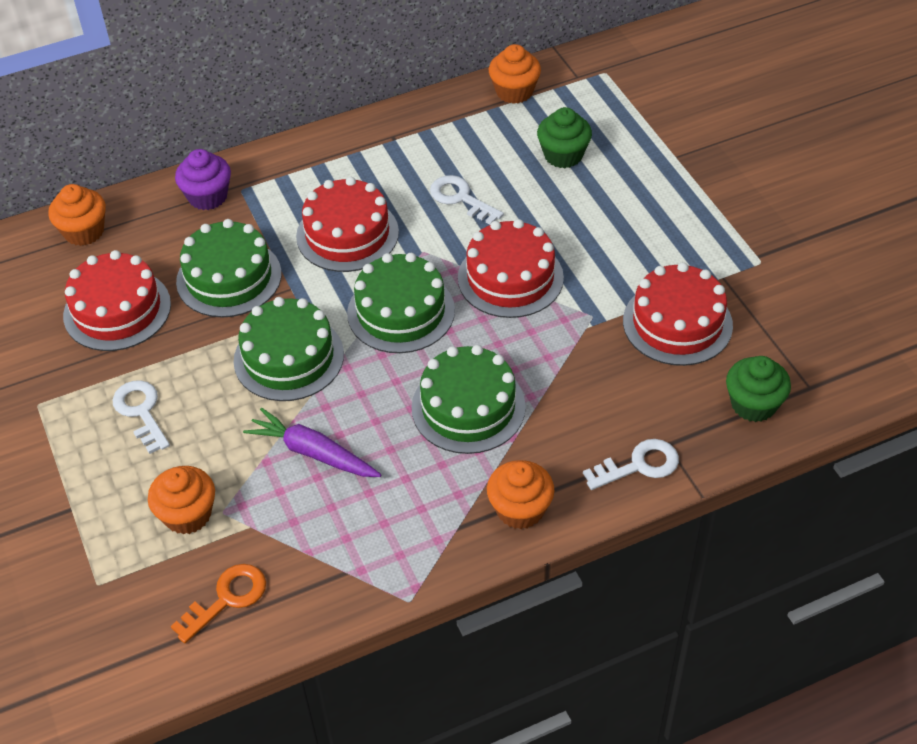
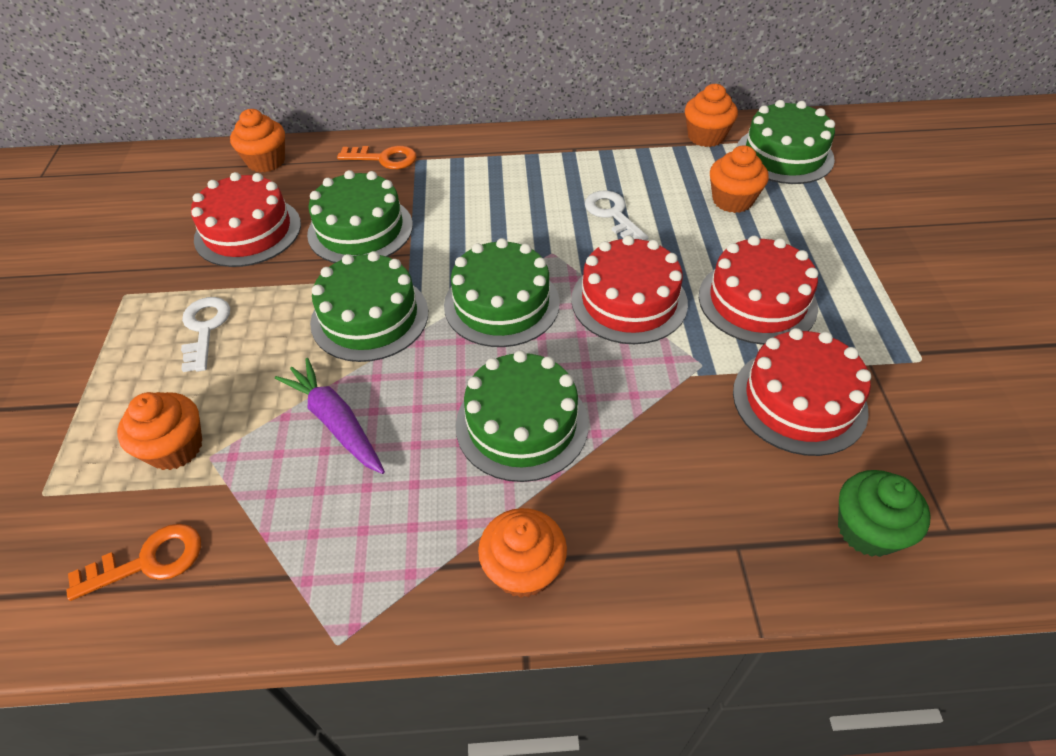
camera: 20 degrees right, 0 degrees up
purple cupcake [175,149,231,210] -> orange key [337,146,417,169]
red cake [296,177,399,272] -> red cake moved to [699,236,818,345]
green cupcake [537,107,592,168] -> orange cupcake [710,145,769,213]
white key [583,439,679,490] -> none
none -> green cake [737,100,835,184]

